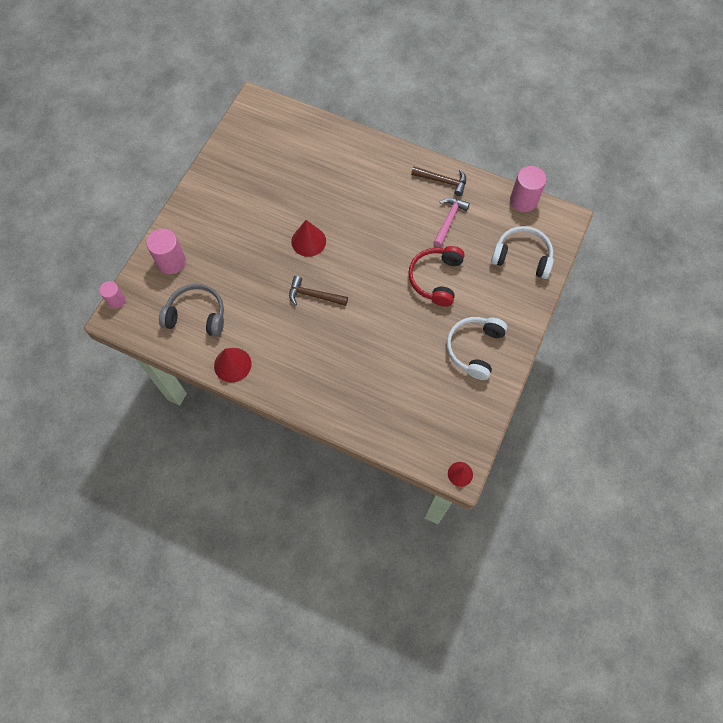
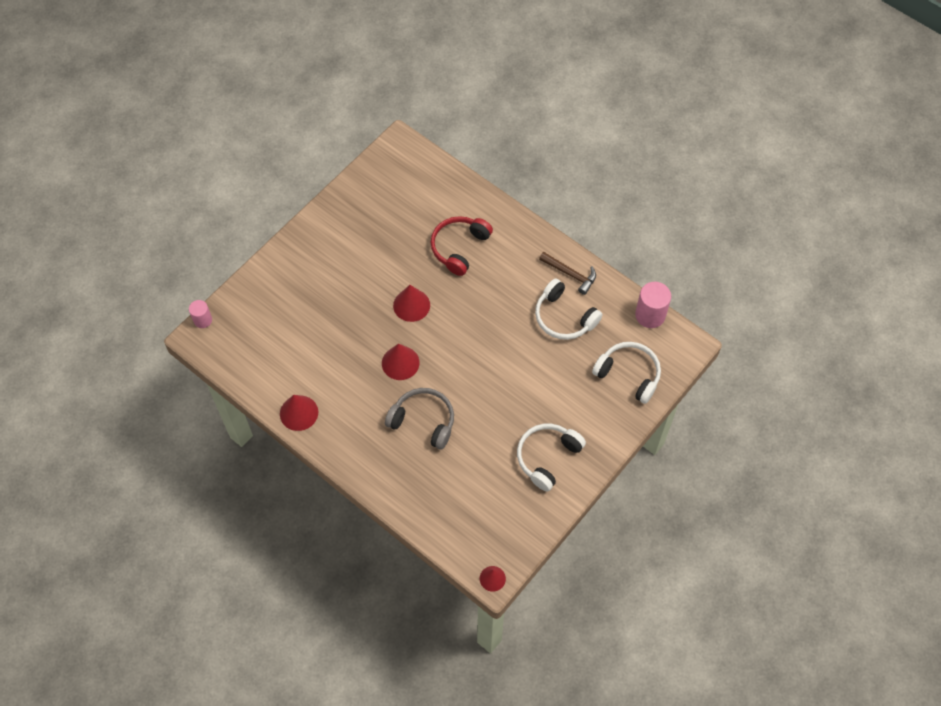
camera: 15 degrees right, 5 degrees down
pink cylinder [146,229,186,274] -> none
grey headphones [159,284,224,337] -> grey headphones moved to [385,388,454,449]
brown hammer [289,276,348,306] -> red cone [382,344,420,380]
red headphones [408,246,465,307] -> red headphones moved to [431,216,493,276]
pink hammer [433,198,470,247] -> white headphones [535,278,603,340]

